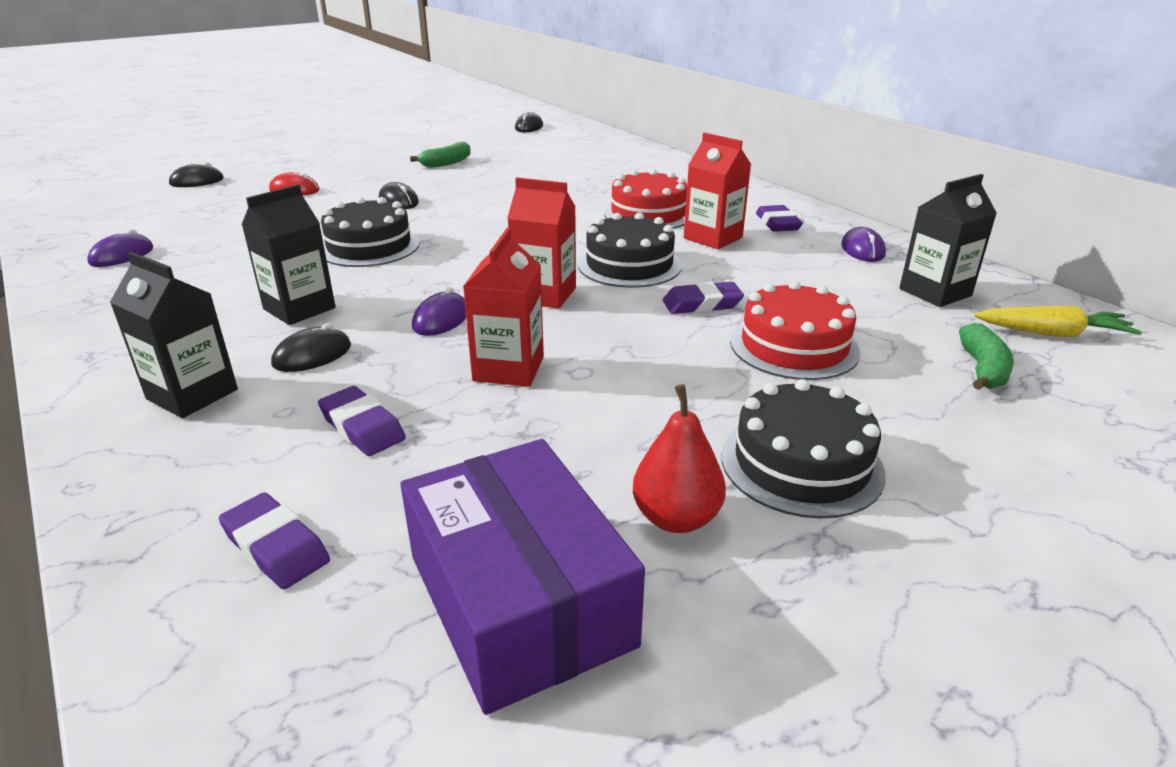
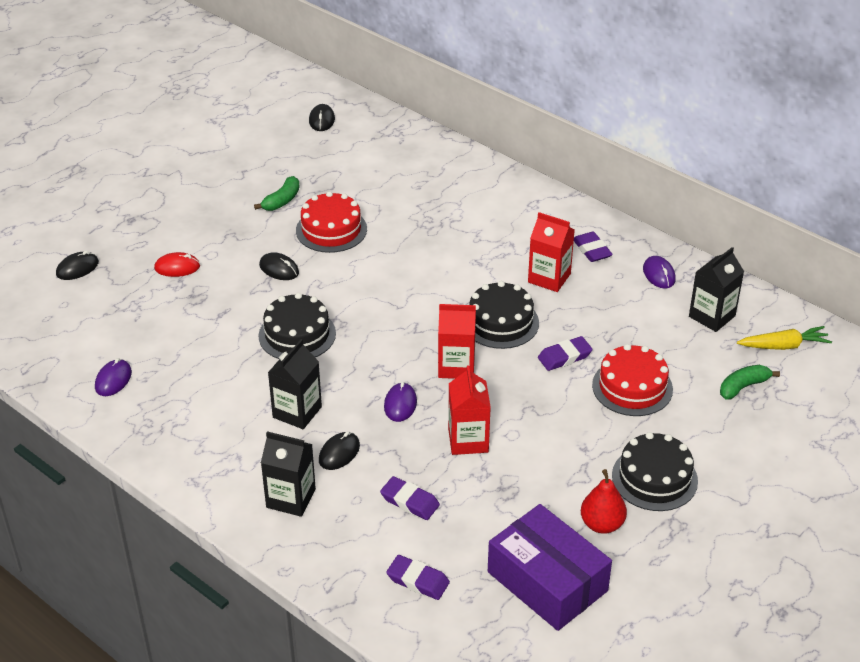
camera: 15 degrees left, 10 degrees up
red cake [604,169,687,229] -> red cake moved to [296,191,367,253]
green banana [959,323,1014,390] -> green banana turned 120 degrees counterclockwise [720,365,780,400]

